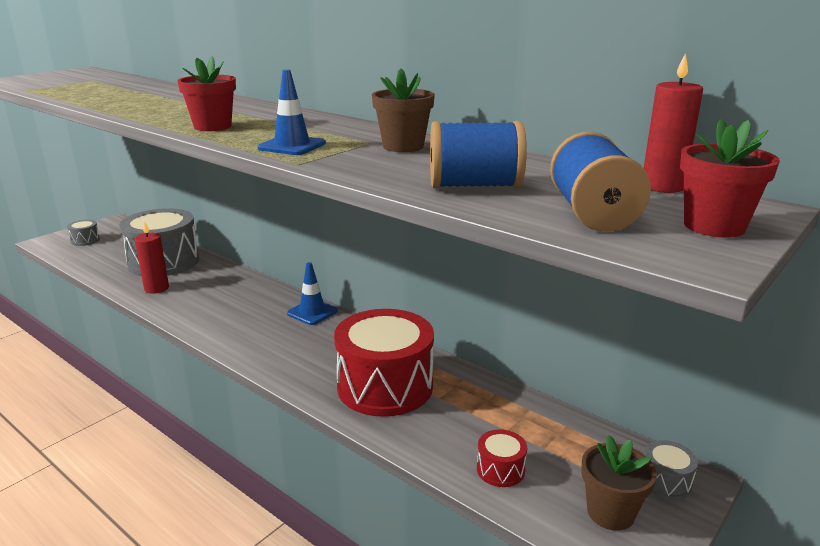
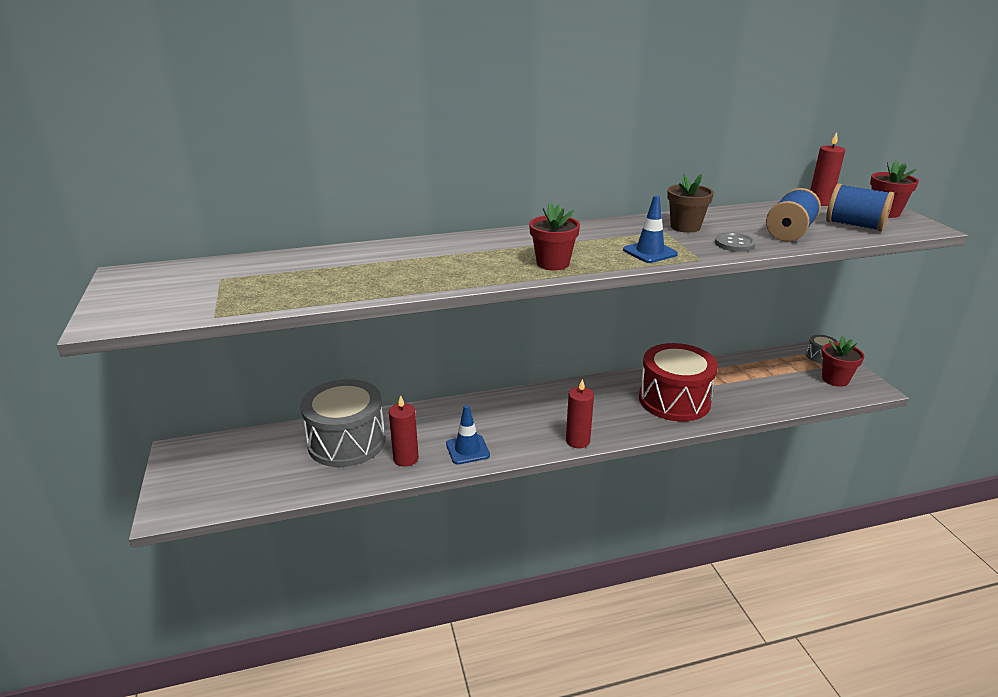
camera: 55 degrees left, 5 degrees up
grey drum [67,220,100,246] -> none
blue traffic cone [287,262,338,325] -> blue traffic cone moved to [446,405,490,465]
red drum [477,429,527,487] -> none
brown flower pot [581,435,657,531] -> red flower pot [822,336,864,387]
none -> red candle [566,379,594,448]
none -> grey button [715,233,756,252]

